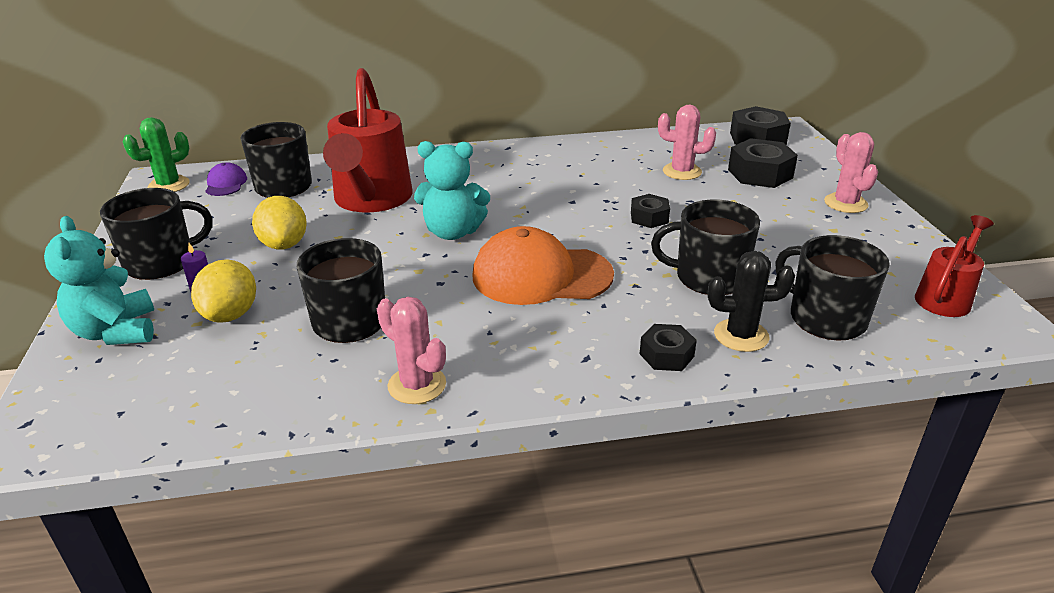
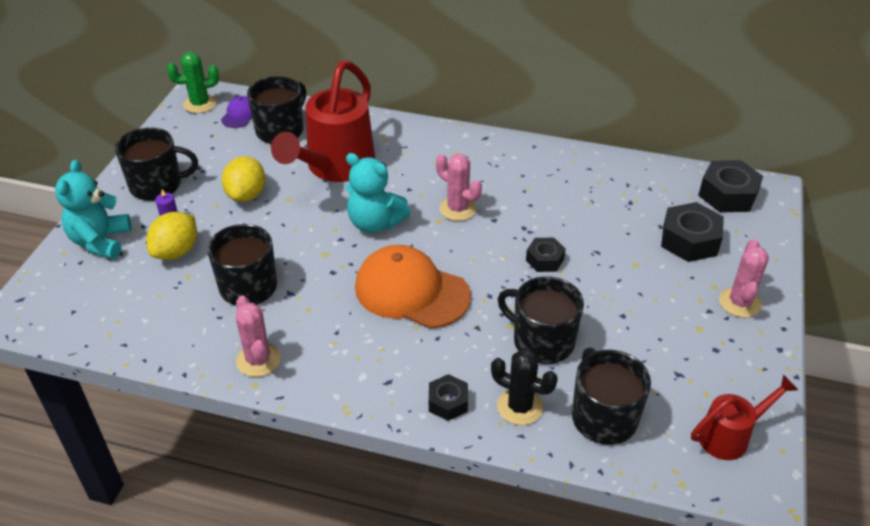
camera: 25 degrees right, 10 degrees up
pink cactus [658,105,716,180] -> pink cactus moved to [436,154,482,221]

